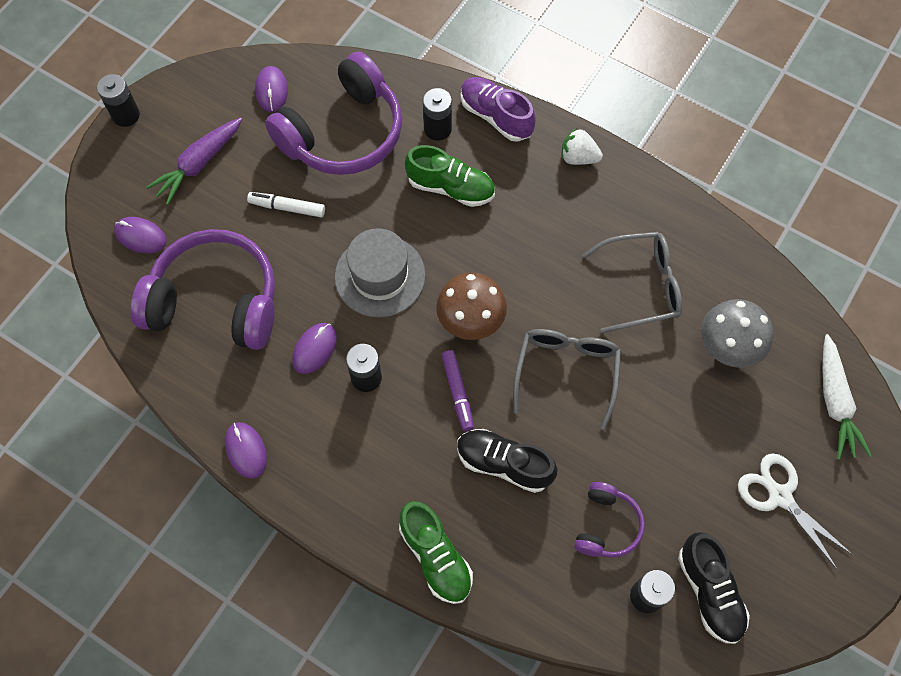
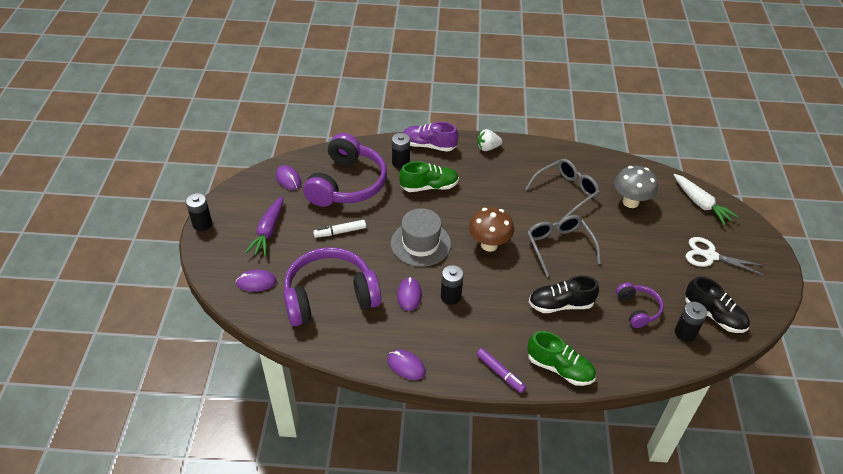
camera: 30 degrees left, 20 degrees down
purple marker [441,350,474,431] -> purple marker moved to [476,348,526,393]

